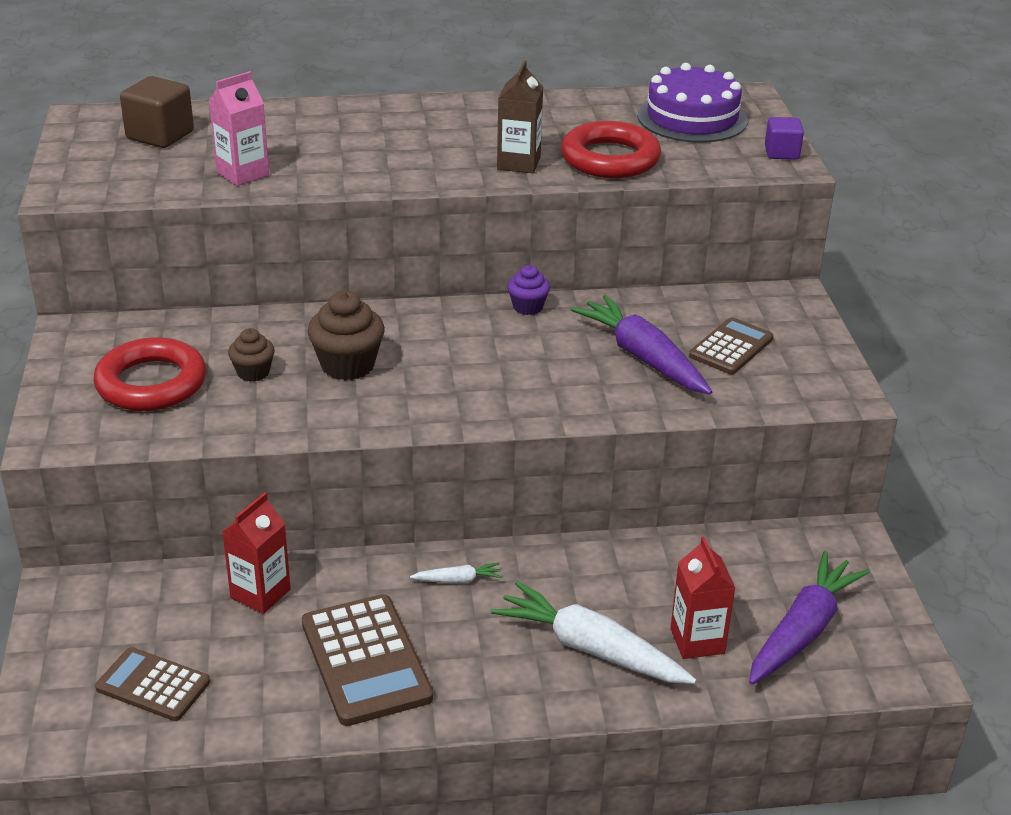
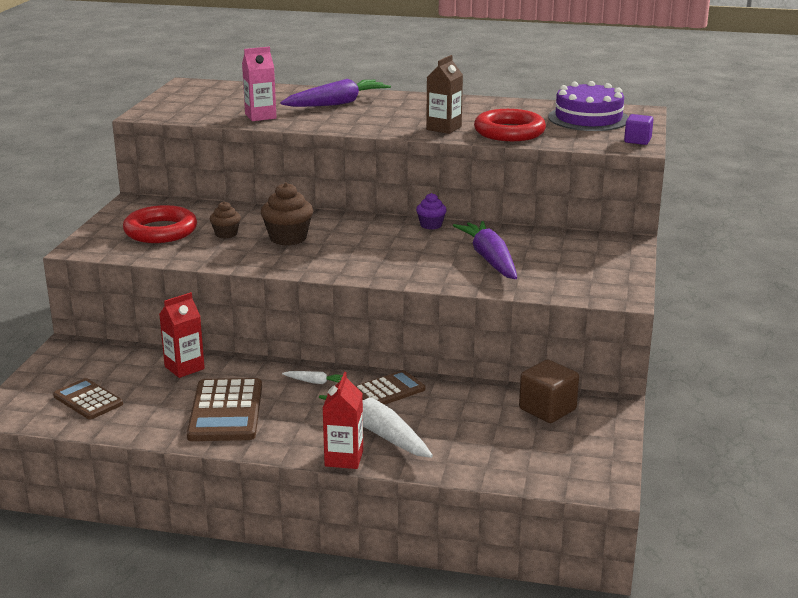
camera: 20 degrees right, 10 degrees down
brown cube [120,76,194,148] -> brown cube moved to [519,360,579,423]
red carton [670,536,735,659] -> red carton moved to [323,372,363,469]
brown calculator [689,317,773,374] -> brown calculator moved to [356,370,425,405]
purple carrot [749,551,870,685] -> purple carrot moved to [280,79,391,107]

